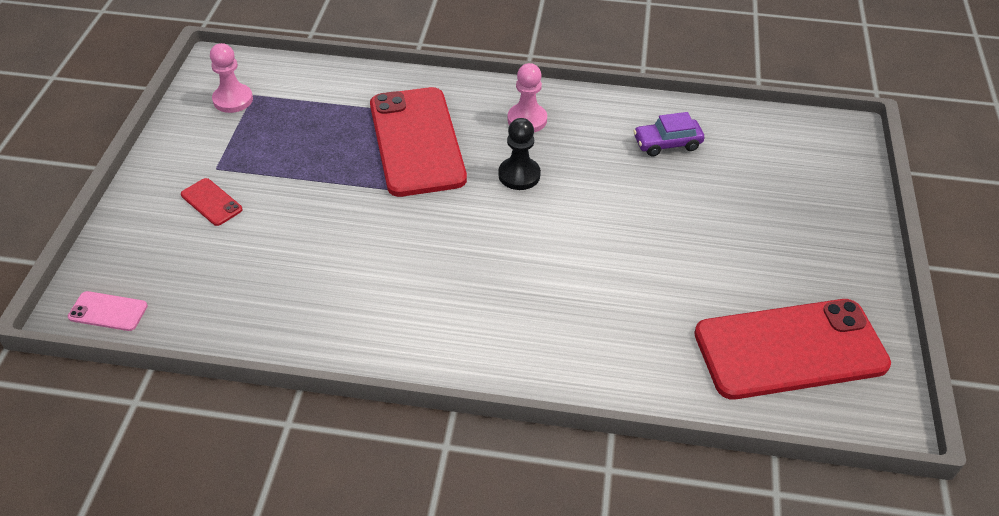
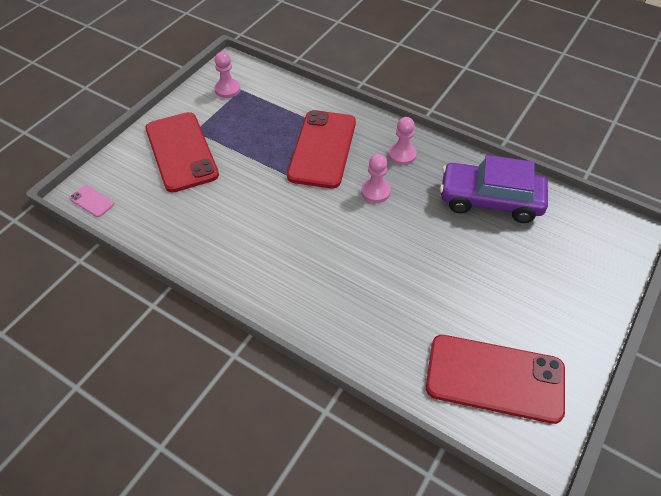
camera: 25 degrees right, 5 degrees up
red phone [181,178,242,226] -> red phone [145,112,219,193], size x2.46
black pawn [498,118,541,190] -> pink pawn [361,154,391,203]
purple car [633,112,704,156] -> purple car [440,155,548,223], size x2.08

